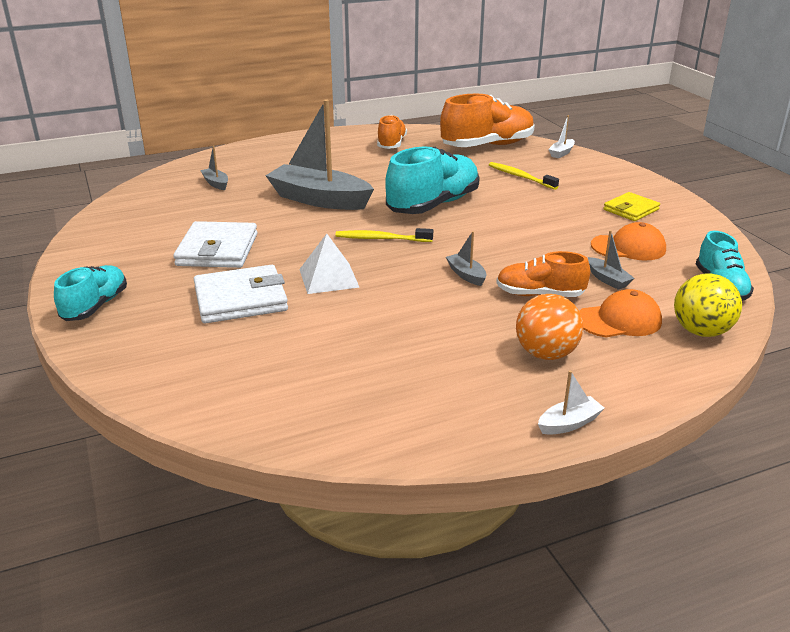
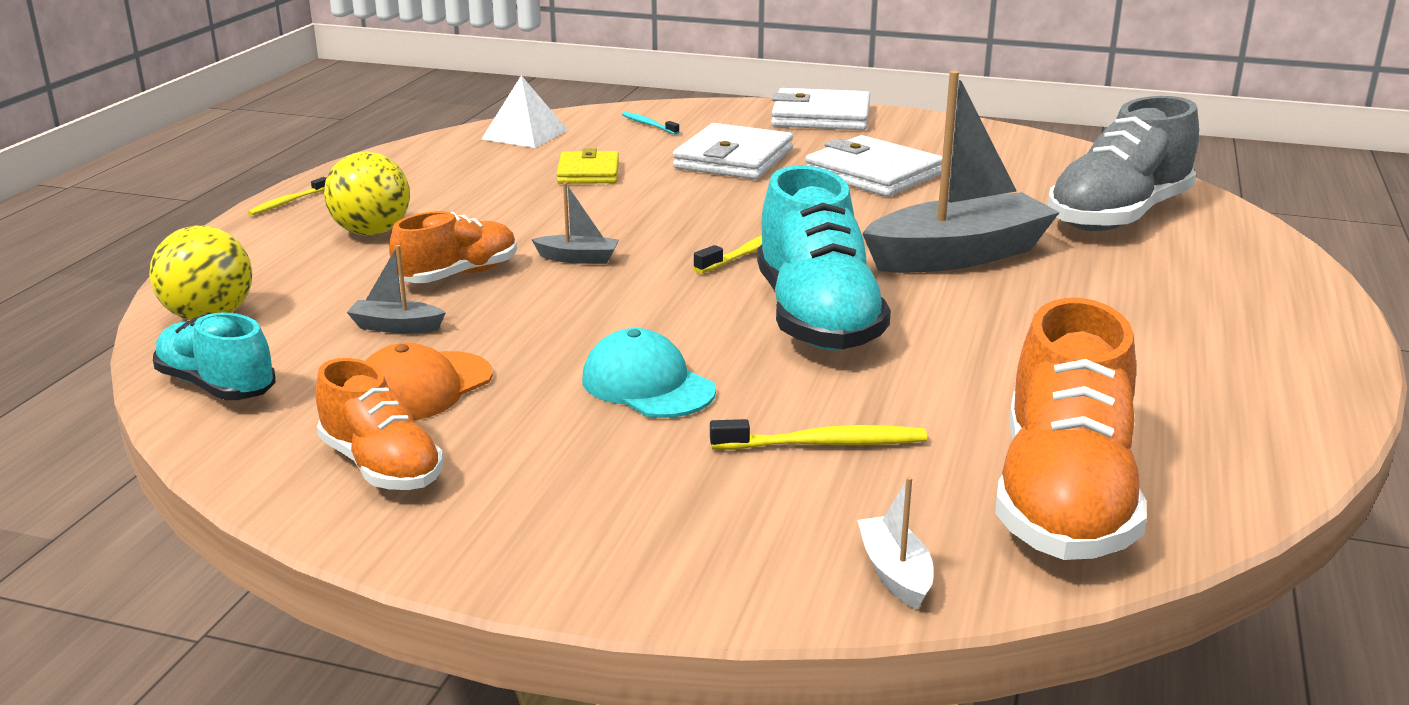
camera: 130 degrees right, 5 degrees down
turquoise shoe [54,265,127,321] -> white wallet [771,88,870,130]
grey boat [200,146,228,190] -> grey shoe [1048,96,1199,231]
white pyramid [299,234,360,294] -> white pyramid moved to [482,75,568,148]
orange shoe [377,115,407,149] -> orange shoe moved to [315,358,443,490]
orange ball [516,294,583,360] -> yellow ball [324,152,410,236]
white boat [538,370,605,435] -> yellow toothbrush [248,177,327,216]
orange cap [579,289,662,337] -> none
yellow wallet [603,192,660,221] -> yellow wallet moved to [557,148,619,184]
none -> turquoise cap [582,328,716,418]
none -> turquoise toothbrush [622,112,679,135]

